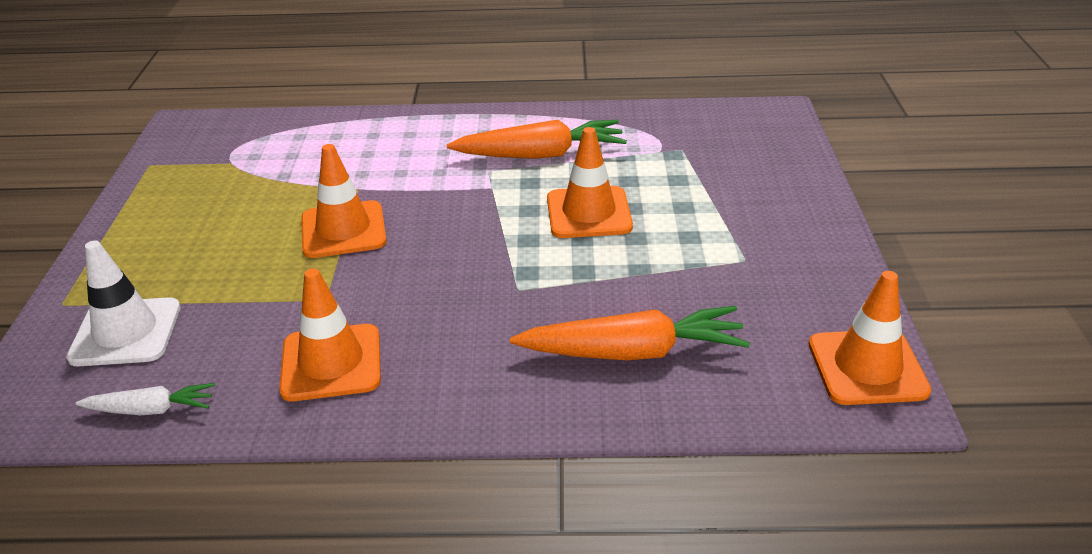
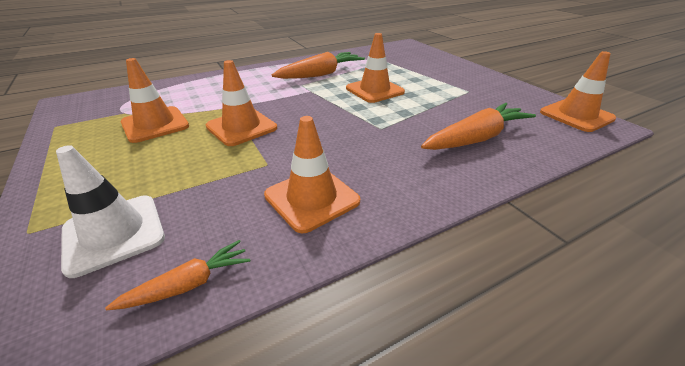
camera: 30 degrees left, 0 degrees up
white carrot [76,383,215,415] -> orange carrot [105,240,250,310]
none -> orange traffic cone [121,58,189,143]

